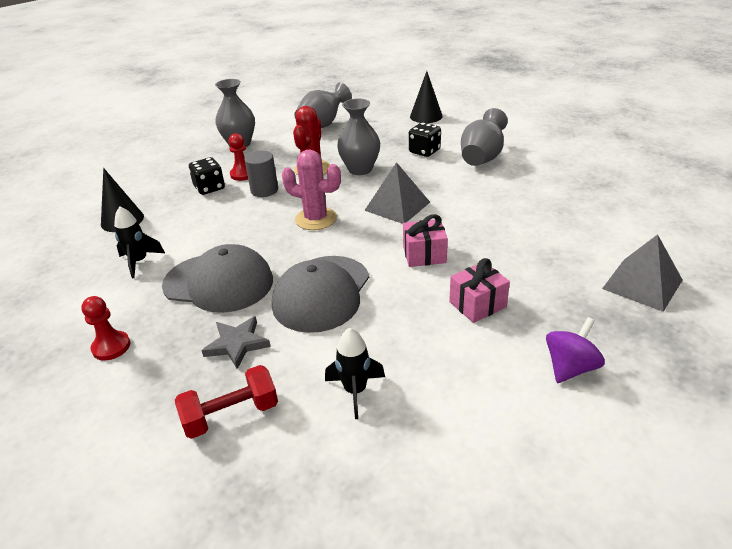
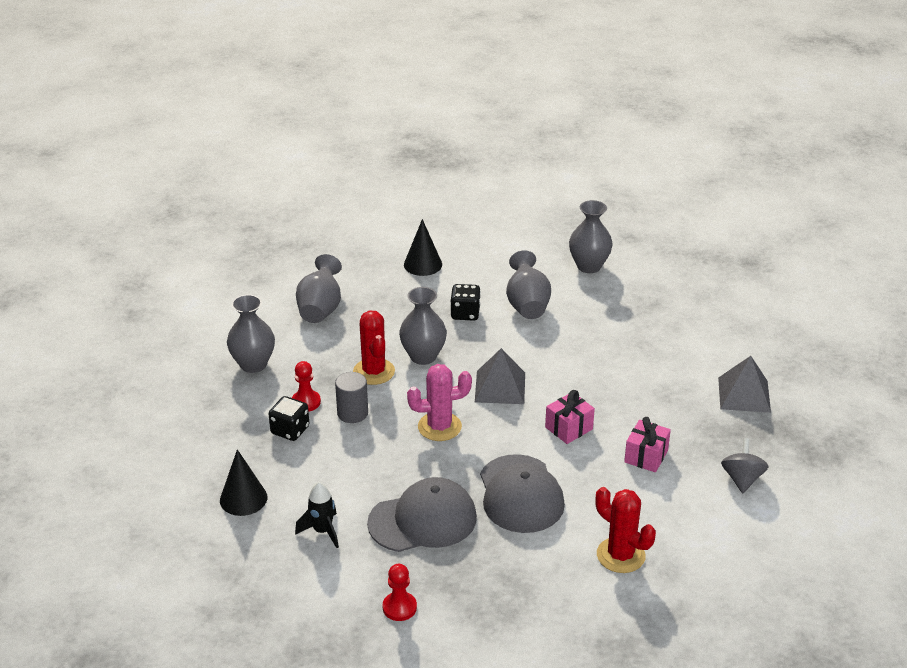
camera: 35 degrees left, 0 degrees up
red dumbbell [175,365,278,439] -> none
grey star [201,316,271,369] -> none
black rocket [325,328,385,419] -> red cactus [595,487,656,573]
purple spinning top [546,317,605,383] -> grey spinning top [721,438,768,493]
none -> grey vase [569,200,613,273]

